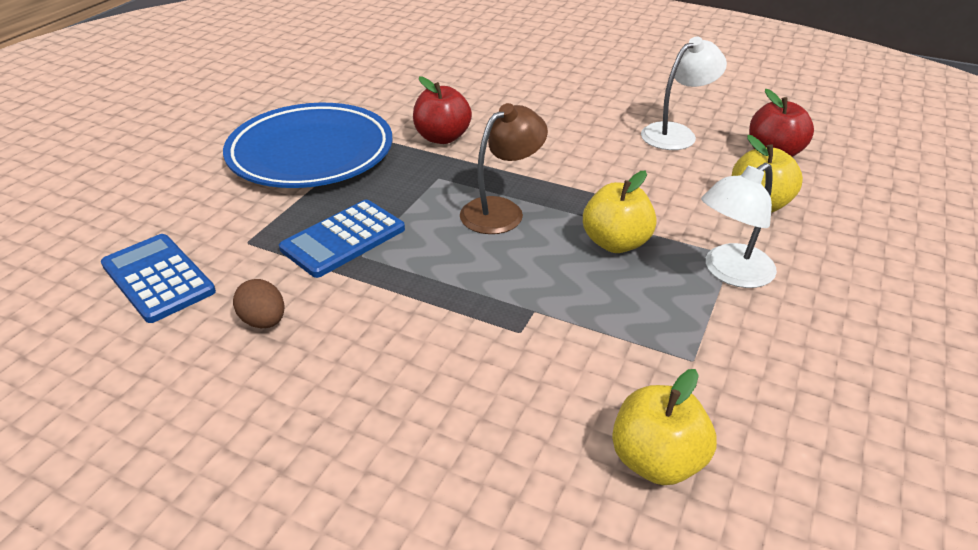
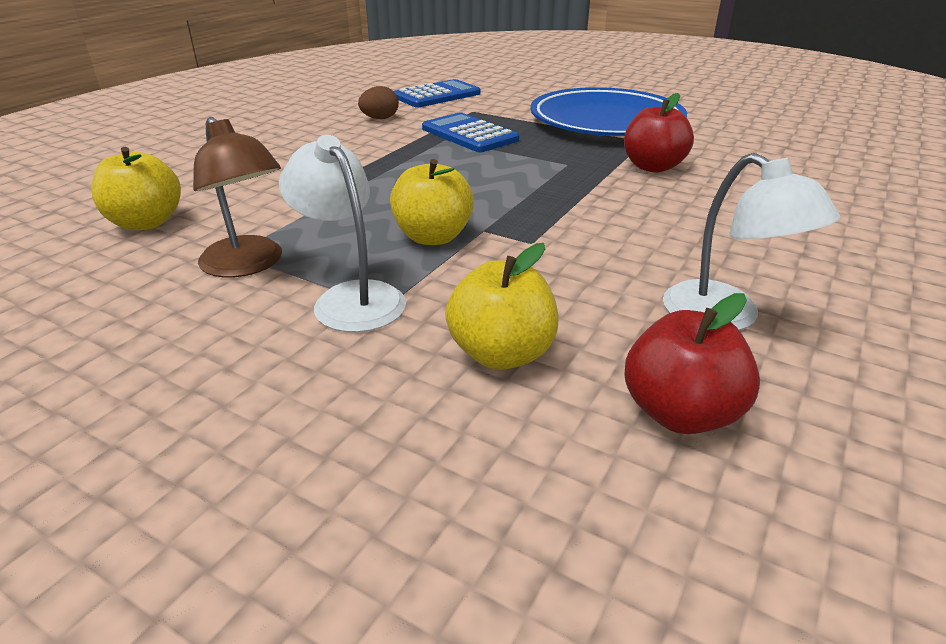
camera: 95 degrees right, 5 degrees down
brown lamp [460,103,548,234] -> brown lamp moved to [193,117,282,278]

